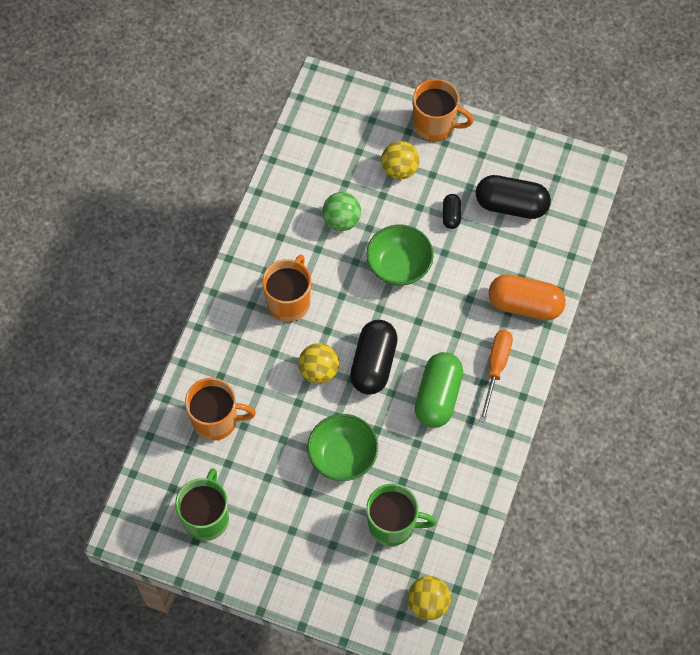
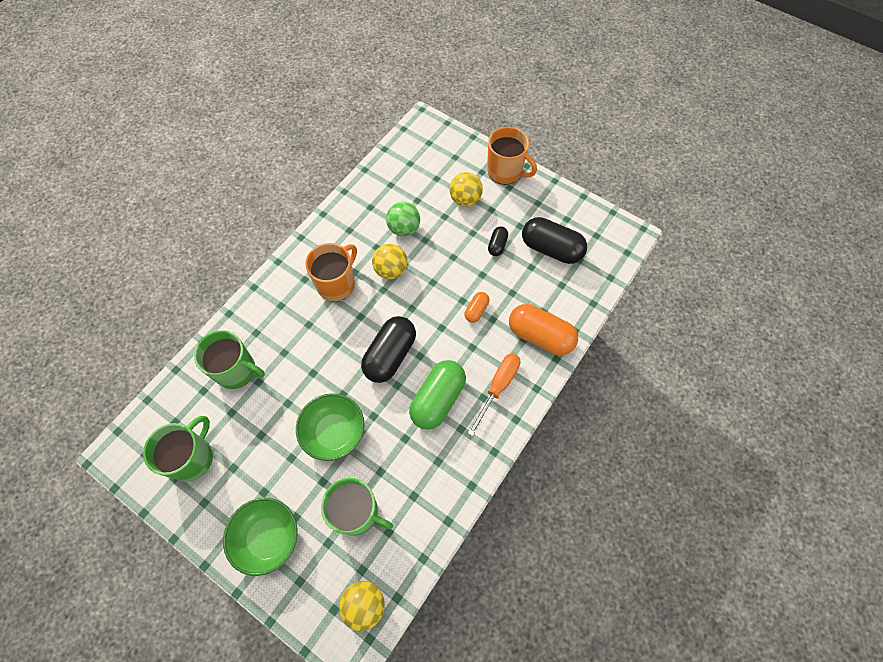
camera: 15 degrees right, 0 degrees up
orange mug [185,378,256,441] -> green mug [194,330,265,389]
yellow ball [298,343,339,384] -> yellow ball moved to [372,244,408,279]
green bowl [366,225,433,286] -> green bowl moved to [223,498,298,576]
none -> orange capsule [464,292,489,323]

